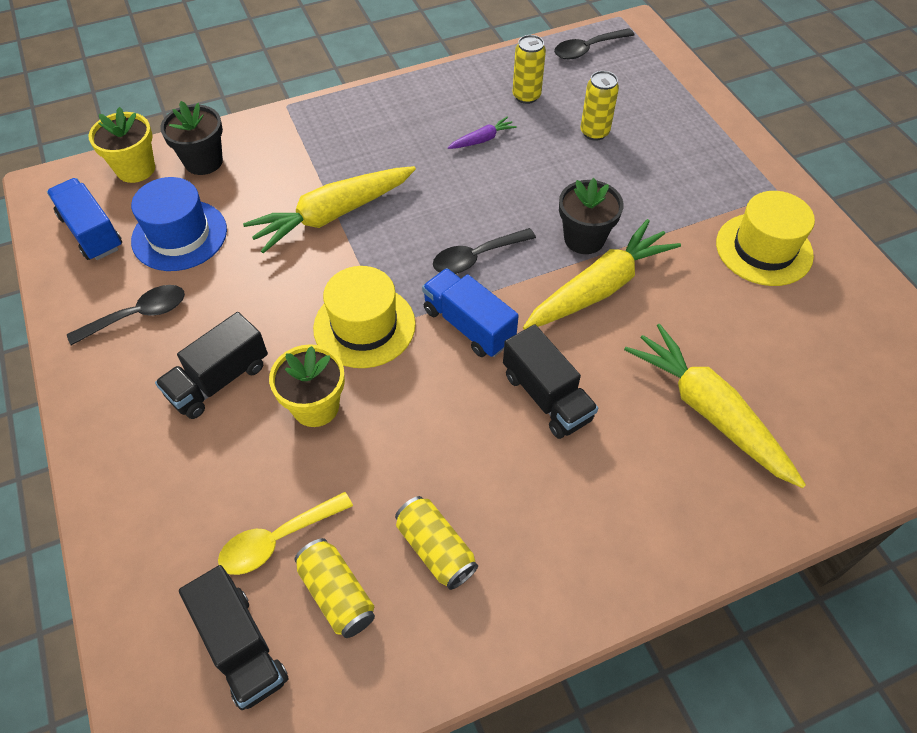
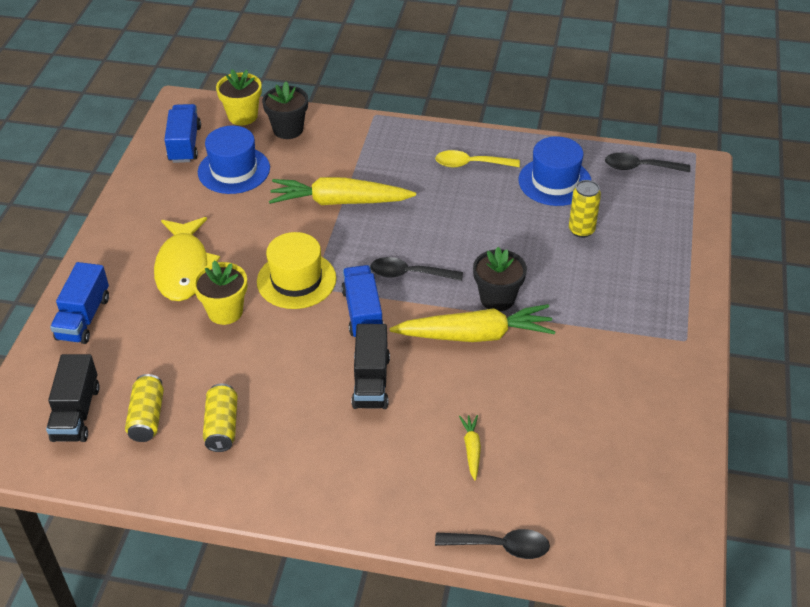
camera: 35 degrees right, 10 degrees down
black spoon [67,285,185,345] -> black spoon moved to [435,529,550,559]
black truck [155,312,268,419] -> yellow fish [154,217,220,301]
yellow spoon [218,492,353,575] -> yellow spoon moved to [435,150,520,168]
purple carrot [448,117,517,149] -> none
yellow can [513,35,546,104] -> blue hat [518,136,592,206]
yellow carrot [624,324,806,488] -> yellow carrot [459,415,481,481], size x0.45
yellow hat [716,191,815,286] -> none
none -> blue truck [50,262,109,344]

